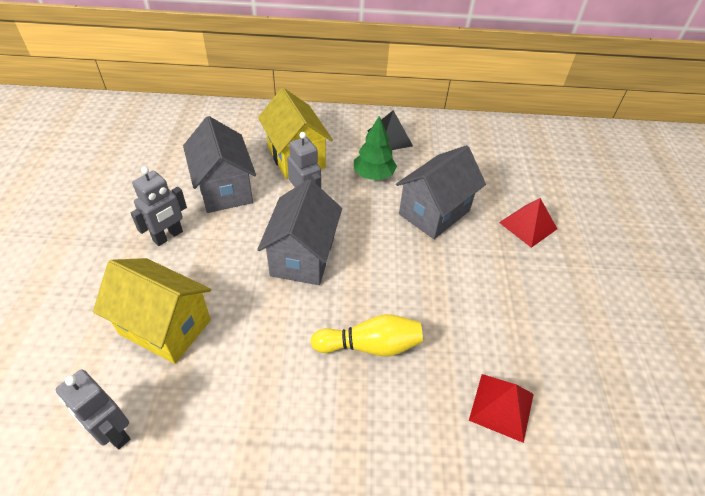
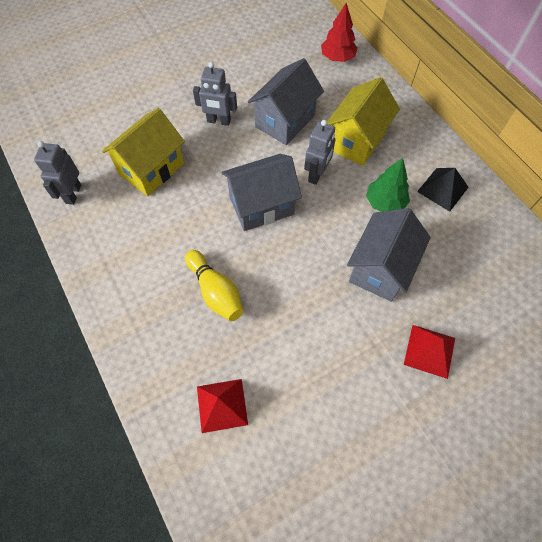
camera: 60 degrees right, 15 degrees up
yellow house [93,258,211,364] -> yellow house turned 45 degrees clockwise [102,108,185,196]
grey house [396,145,486,239] -> grey house turned 75 degrees counterclockwise [347,208,431,302]
none -> red tree [321,3,358,62]

